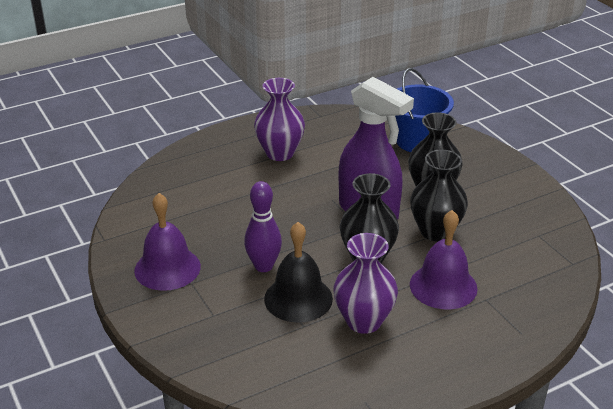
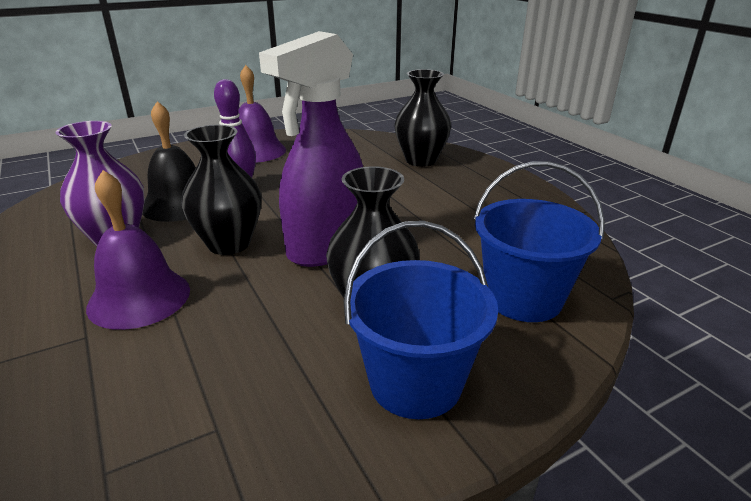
camera: 90 degrees right, 5 degrees down
purple vase [254,78,305,161] -> none
black vase [410,149,468,241] -> black vase moved to [394,69,451,167]
none -> blue bucket [344,221,498,419]

